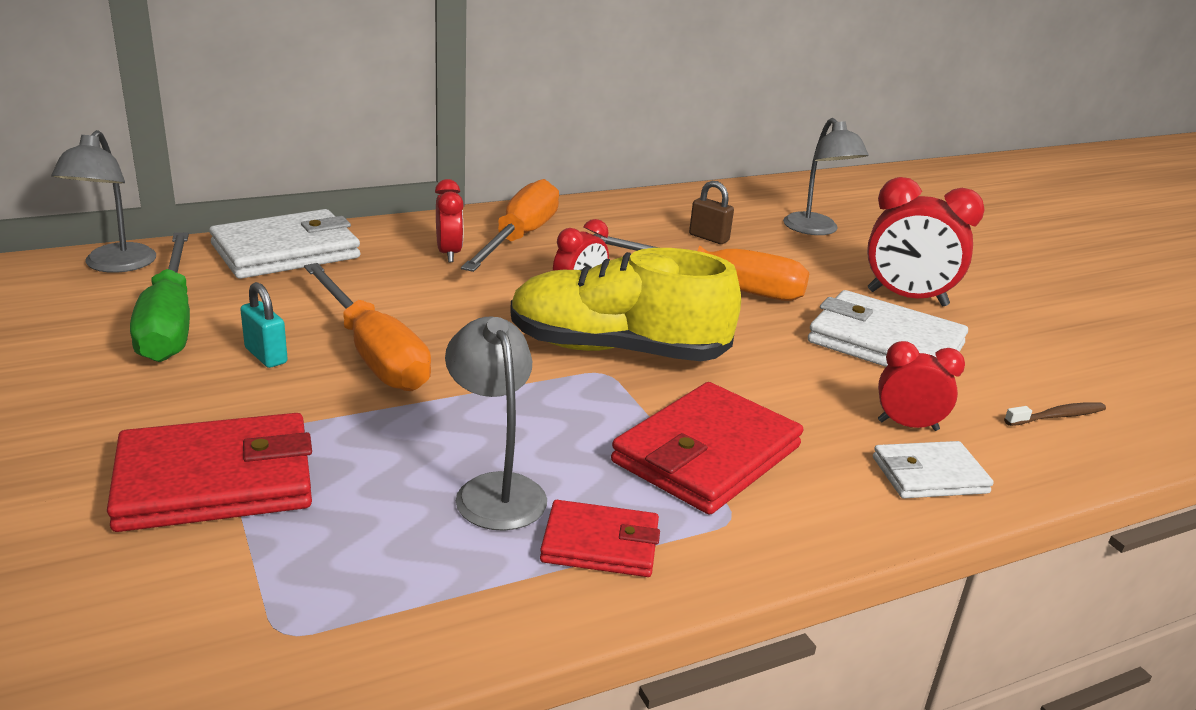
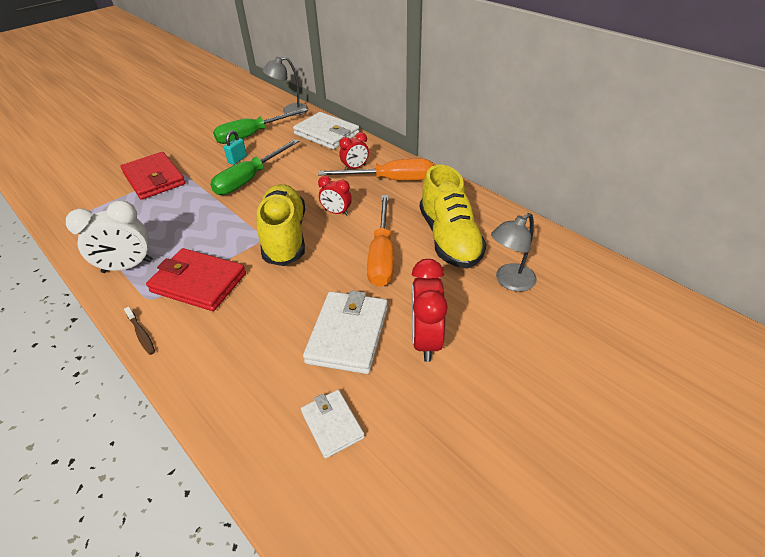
camera: 75 degrees right, 15 degrees up
orange screwdriver [304,263,431,391] -> green screwdriver [210,139,299,195]
grey lamp [445,317,547,531] -> none
red wallet [540,500,660,577] -> white clock [66,200,153,273]
brown padlock [689,181,734,244] -> yellow shoe [420,165,487,268]
white wallet [873,441,994,498] -> white wallet moved to [301,390,365,458]
red clock [878,341,965,431] -> none
brown toothbrush [1004,402,1106,426] -> brown toothbrush moved to [124,307,155,355]

